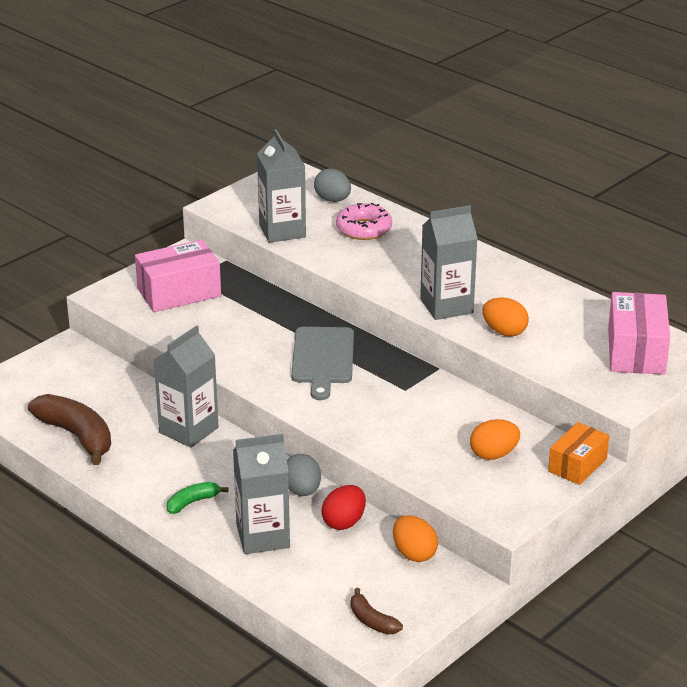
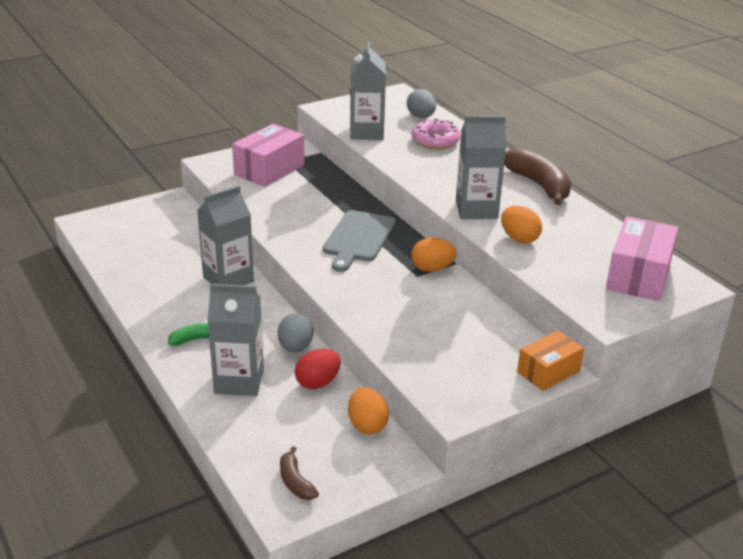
camera: 15 degrees right, 0 degrees up
brown banana [28,394,111,465] -> brown banana moved to [504,148,571,205]
pink box [135,240,221,312] -> pink box turned 45 degrees counterclockwise [232,124,305,187]
orange egg [470,419,520,460] -> orange egg moved to [411,238,457,272]

